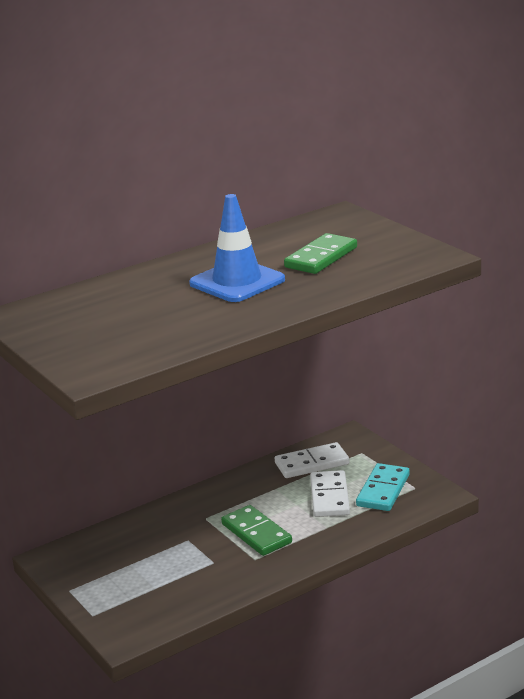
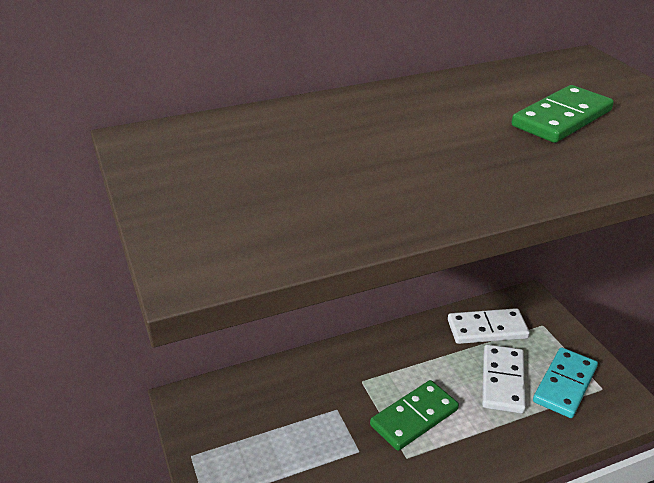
camera: 10 degrees right, 10 degrees up
blue traffic cone [189,194,285,302] -> none
green domino [221,505,292,556] -> green domino turned 75 degrees clockwise [370,380,459,451]

